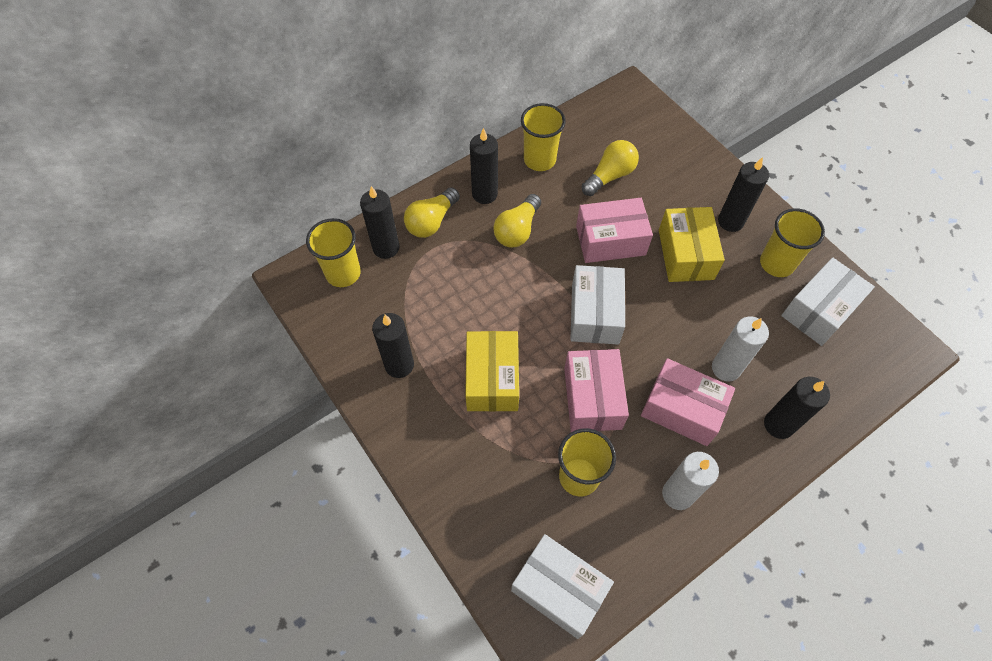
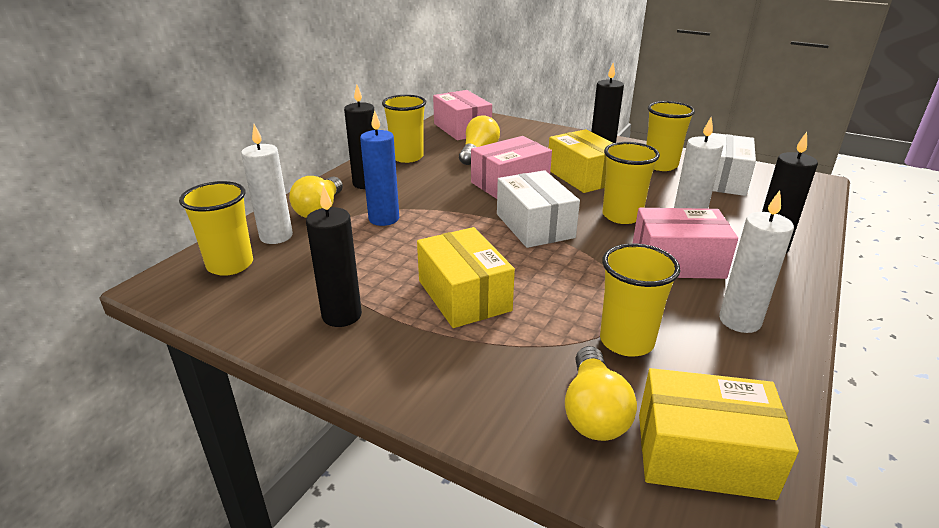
camera: 25 degrees left, 30 degrees down
black candle [360,186,400,259] -> white candle [241,124,293,244]
yellow light bulb [493,194,541,248] -> yellow light bulb moved to [565,346,637,441]
white box [511,534,614,639] -> yellow box [639,368,799,500]
pink box [564,349,629,432] -> pink box moved to [433,90,492,140]
none -> blue candle [360,110,399,226]
none -> yellow cup [602,142,660,224]

